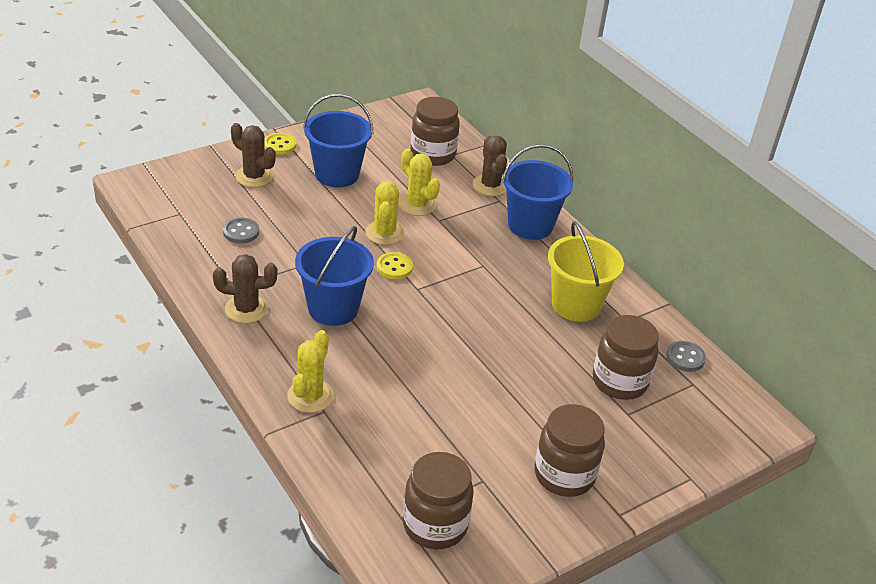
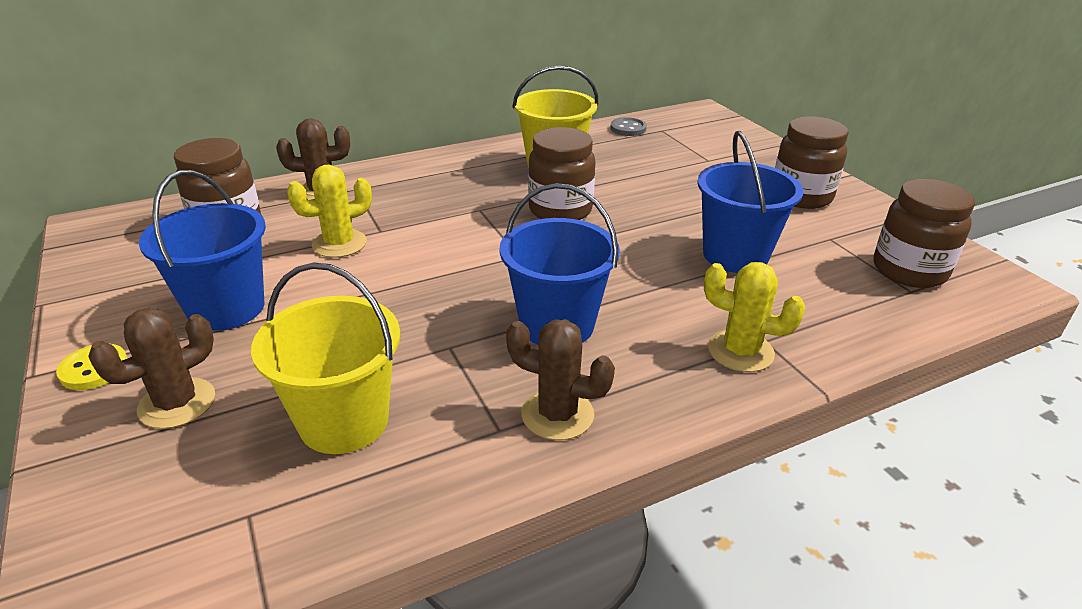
camera: 80 degrees left, 5 degrees down
brown cactus [213,254,277,323] -> brown cactus turned 75 degrees counterclockwise [506,319,615,440]
grey button [223,218,259,244] -> yellow bucket [251,263,400,454]
yellow cactus [365,181,405,245] -> none
yellow button [377,252,413,279] -> none
blue bucket [502,144,573,240] -> blue bucket moved to [697,131,803,273]
brown jar [593,315,659,400] -> brown jar moved to [528,127,596,220]

